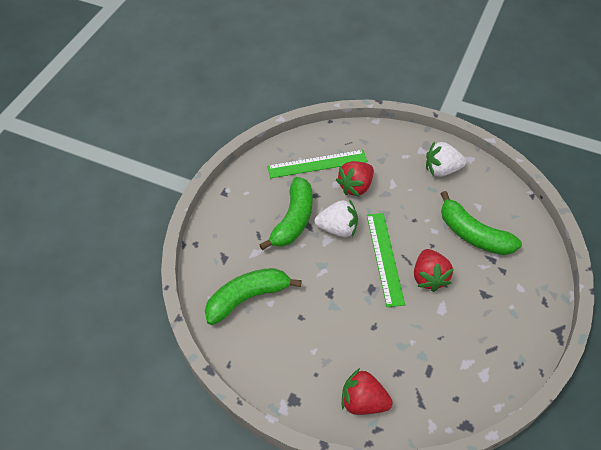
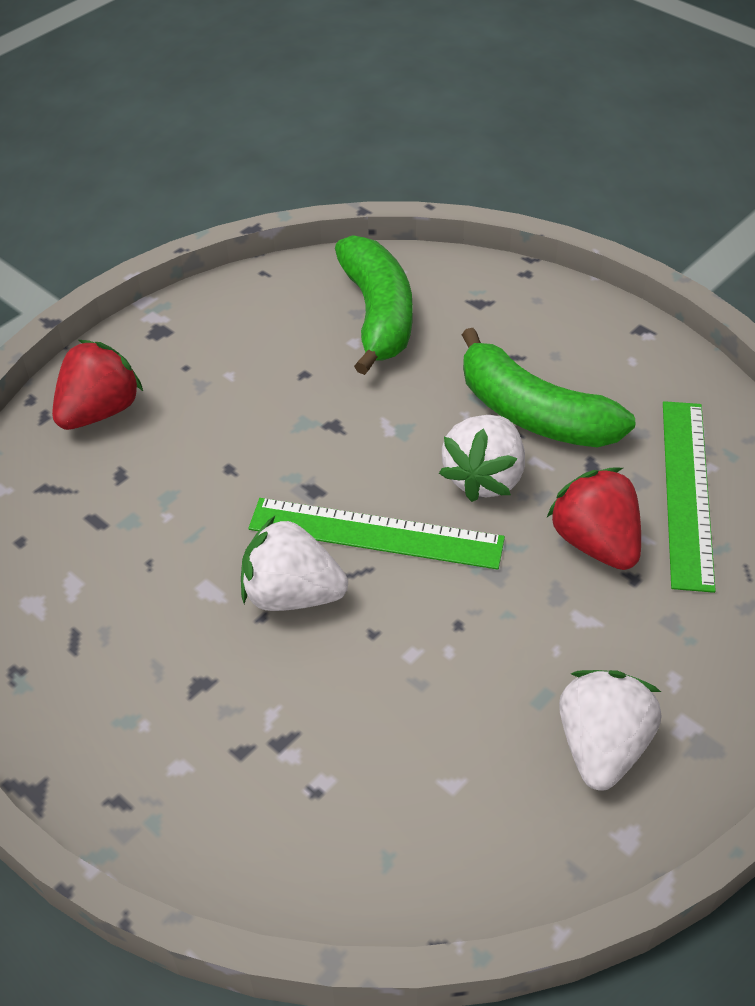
camera: 110 degrees right, 5 degrees down
red strawberry [414,249,454,292] -> white strawberry [241,516,348,611]
green banana [441,191,522,255] -> none

